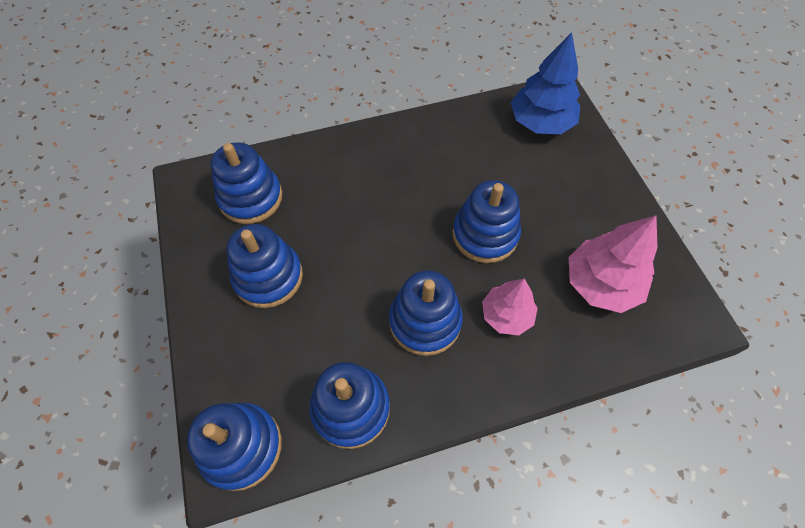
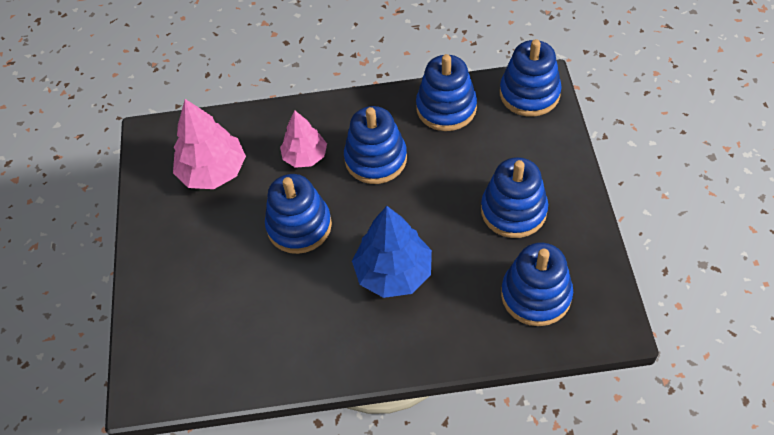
camera: 165 degrees left, 5 degrees down
blue tree [511,32,580,134] -> blue tree moved to [352,206,432,298]

